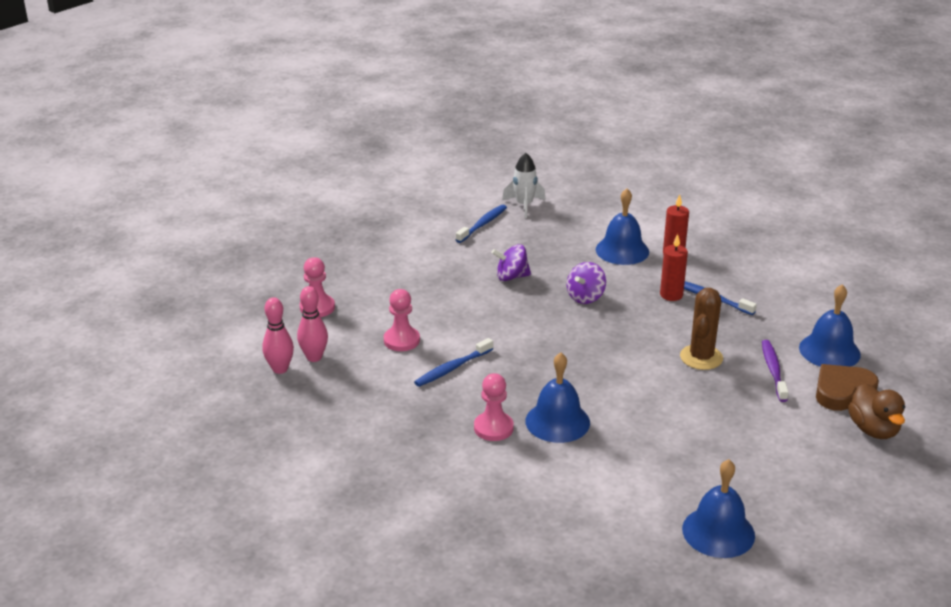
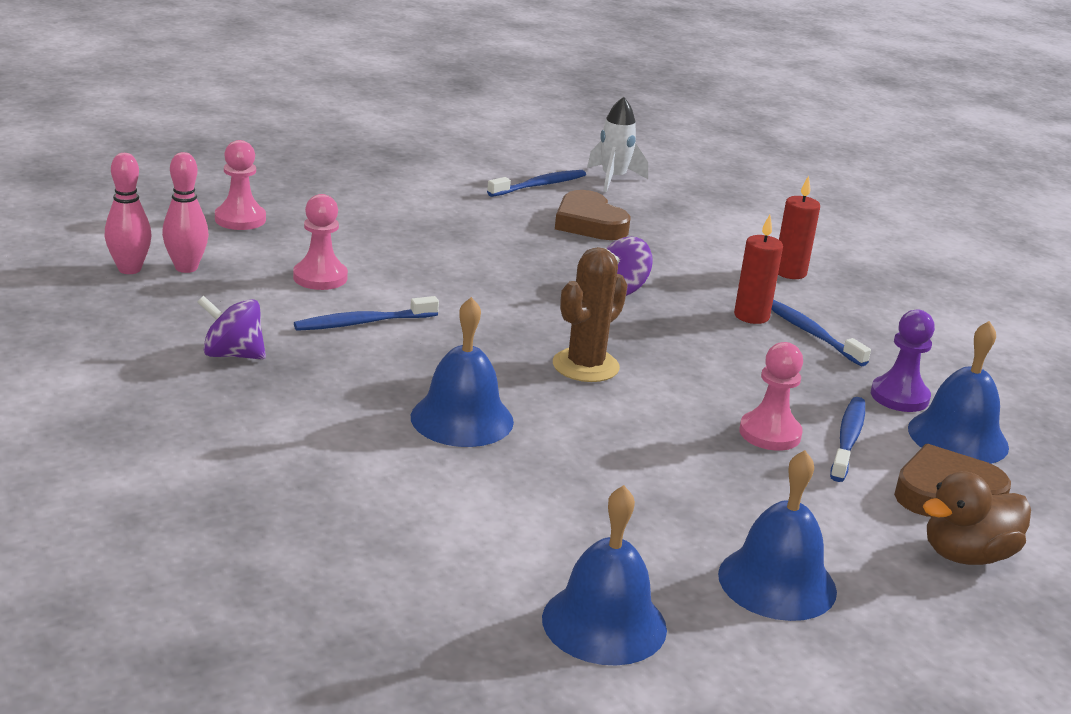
camera: 15 degrees right, 5 degrees down
pink pawn [474,373,514,441] -> pink pawn moved to [739,342,803,451]
purple spinning top [491,244,531,281] -> purple spinning top moved to [197,296,266,360]
blue bell [596,189,649,265] -> blue bell moved to [718,450,837,621]
brown cactus [680,288,723,370] -> brown cactus moved to [553,247,627,382]
purple toothbrush [762,340,789,402] -> blue toothbrush [830,397,865,482]
brown duck [848,383,905,439] -> brown duck turned 60 degrees clockwise [923,471,1031,565]
none -> brown heart [555,190,630,240]
none -> purple pawn [871,309,935,412]

